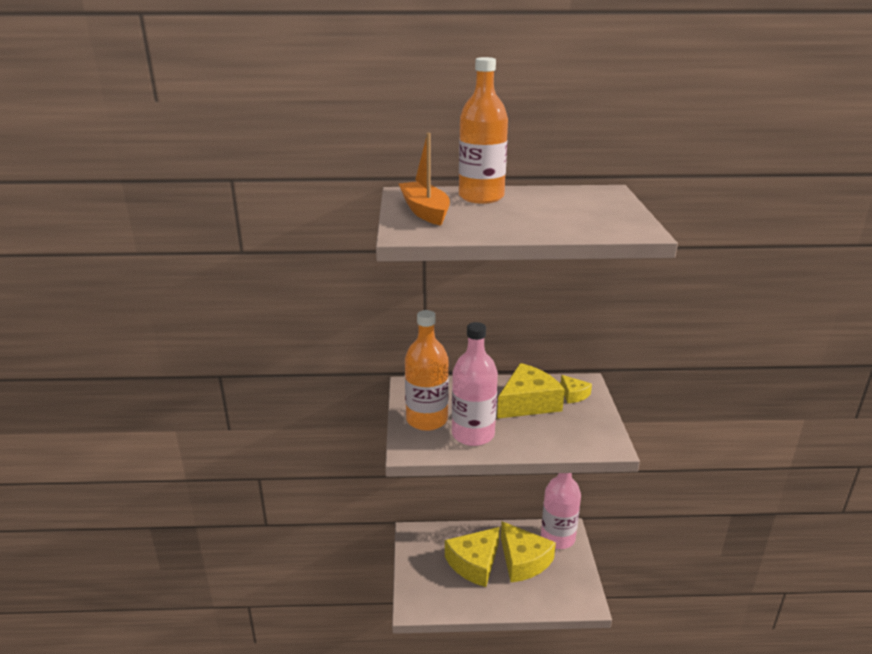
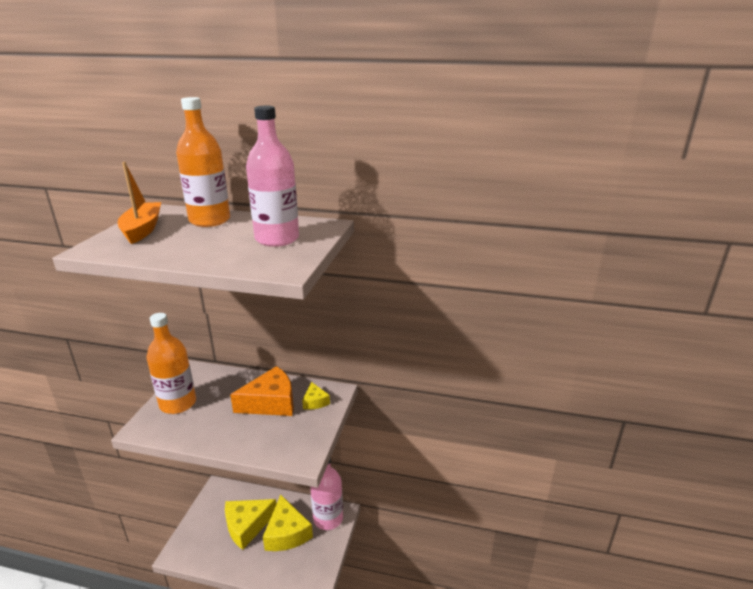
camera: 15 degrees right, 0 degrees up
pink bottle [452,322,498,446] -> pink bottle moved to [246,106,299,247]
yellow cheese [497,363,565,419] -> orange cheese [230,366,294,416]

